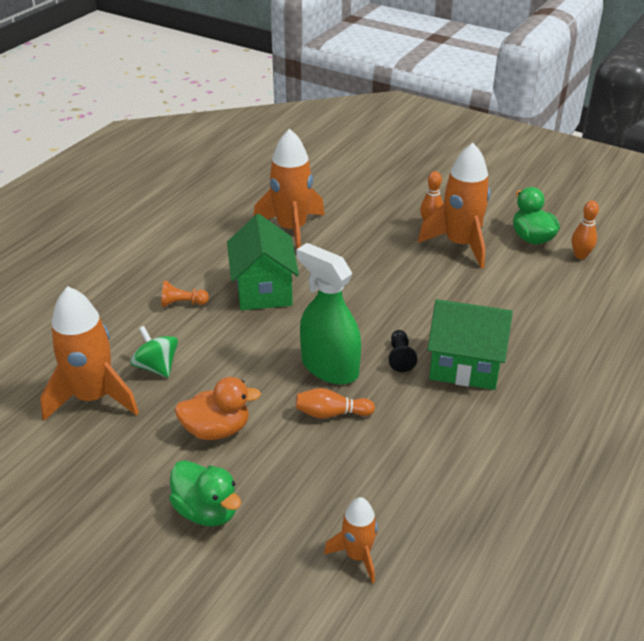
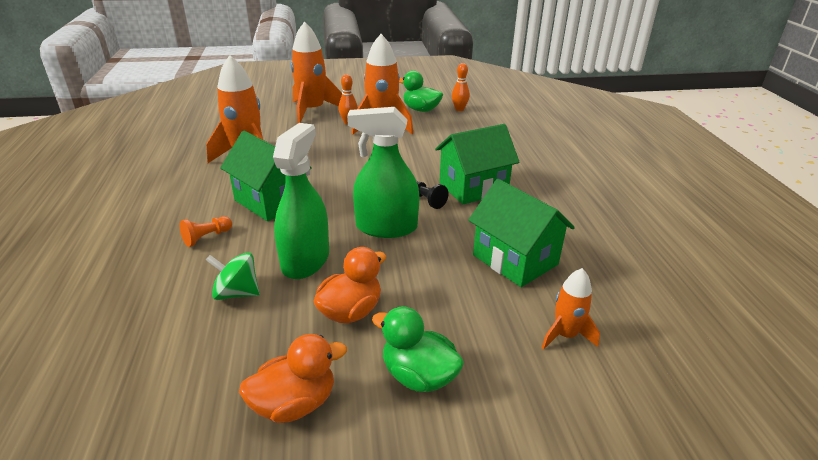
camera: 40 degrees left, 5 degrees down
orange rocket [40,286,139,421] -> orange rocket moved to [291,21,342,124]
green duck [169,460,241,526] -> green duck turned 150 degrees counterclockwise [372,306,464,392]
orange bowling pin [296,388,375,418] -> none
none -> orange duck [239,334,347,423]
none -> green spray bottle [273,123,329,279]
none -> green house [468,179,575,287]

